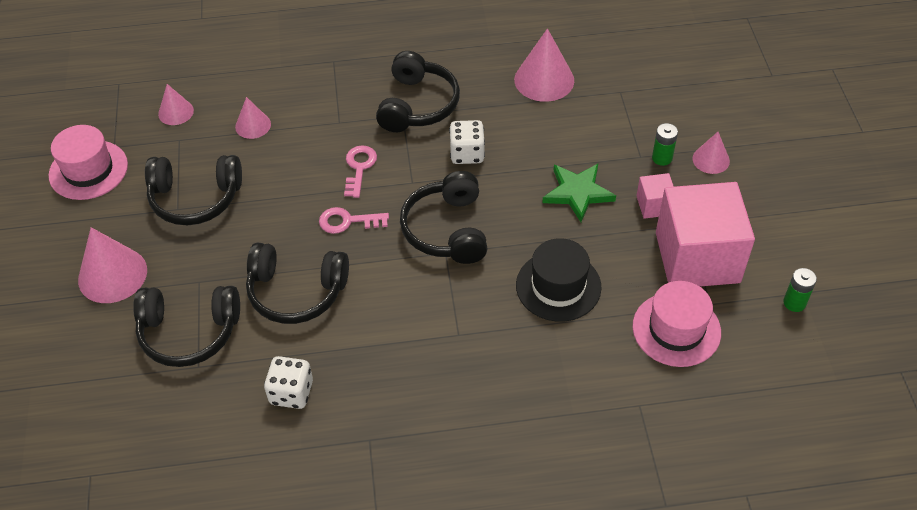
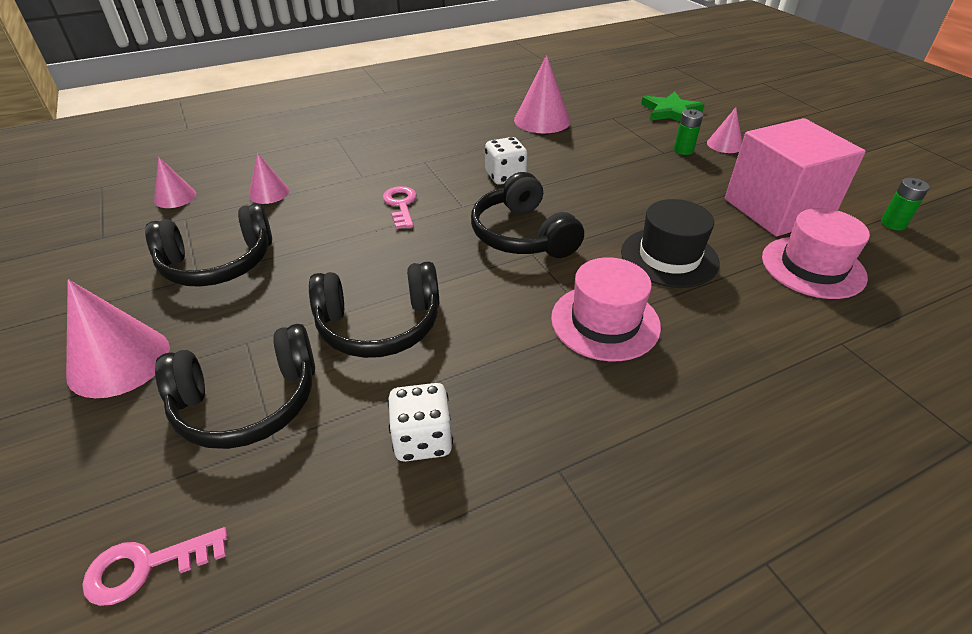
camera: 20 degrees left, 10 degrees down
pink hat [49,125,128,200] -> pink hat moved to [551,257,661,361]
pink key [319,207,389,234] -> pink key moved to [82,527,228,606]
black headphones [376,51,460,132] -> none
green star [543,164,616,222] -> green star moved to [641,91,705,122]
pink cube [636,173,674,219] -> none

